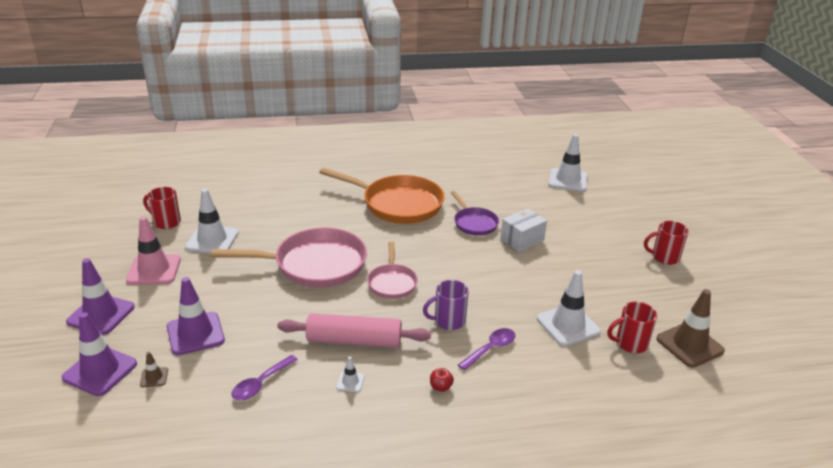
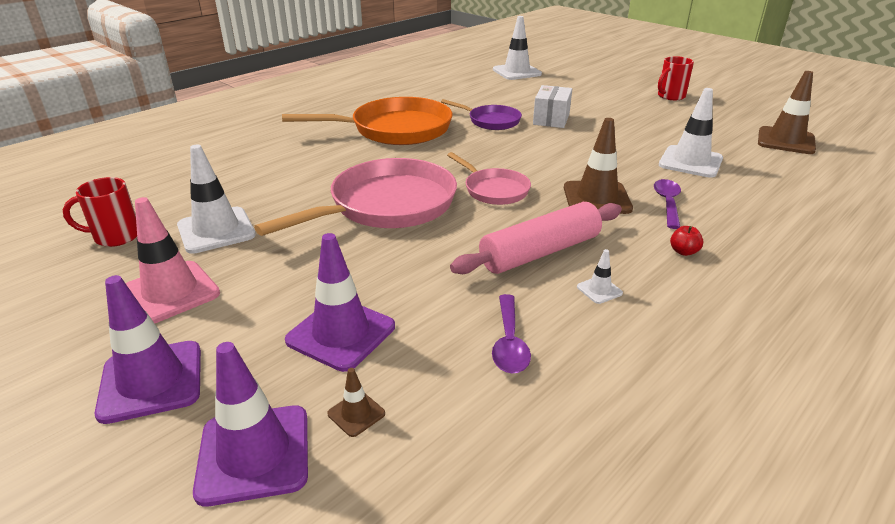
camera: 35 degrees left, 0 degrees up
purple mug [423,280,469,330] -> brown traffic cone [564,118,633,214]
red mug [607,302,657,353] -> none

